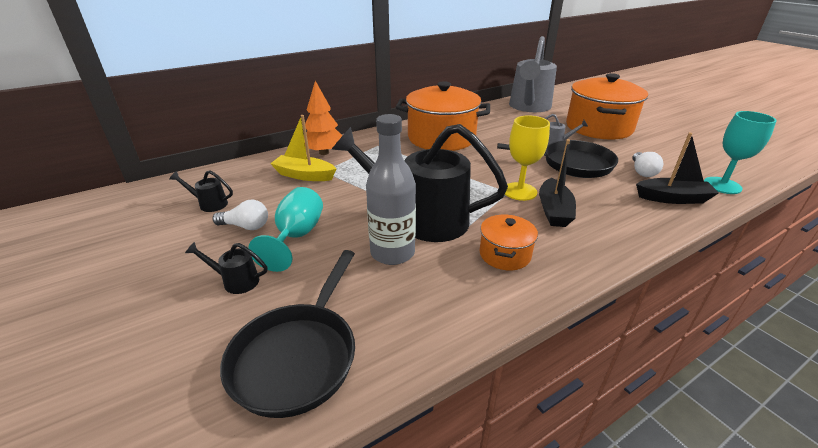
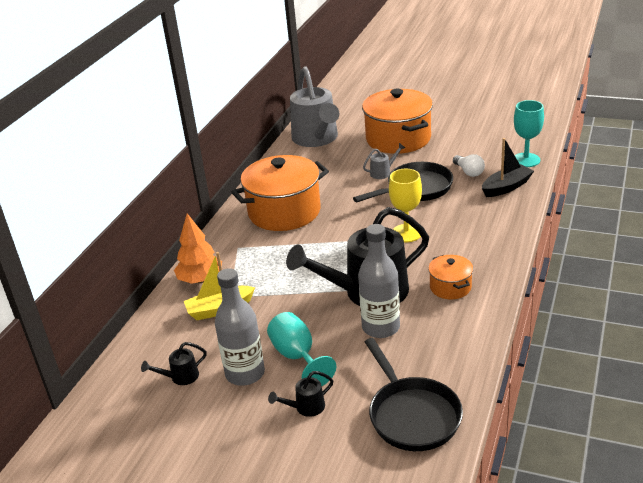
camera: 35 degrees left, 0 degrees up
white light bulb [213,200,268,230] -> grey bottle [215,268,265,386]
black boat [539,139,576,227] -> none

